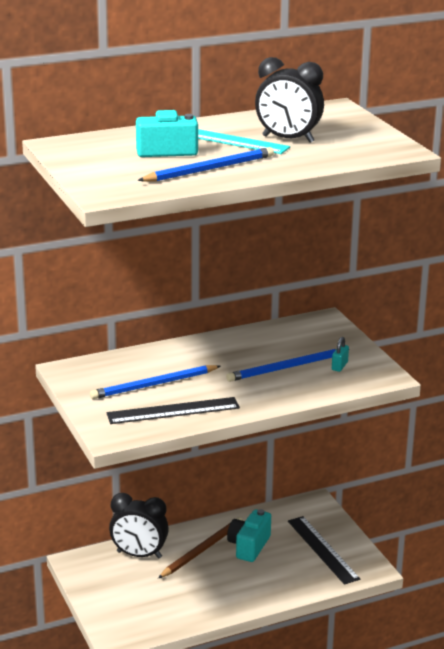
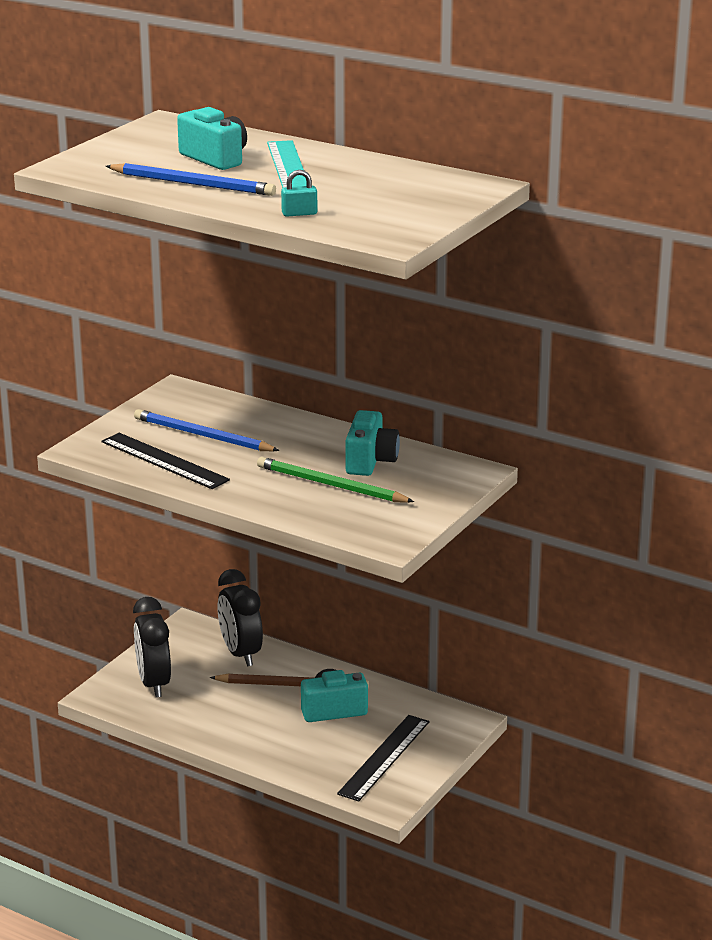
camera: 55 degrees right, 0 degrees up
blue pencil [226,349,336,382] -> green pencil [257,457,414,503]
black clock [255,57,324,143] -> black clock moved to [133,597,171,698]
turquoise padlock [332,337,349,372] -> turquoise padlock moved to [281,170,317,217]
none -> turquoise camera [345,410,400,476]

